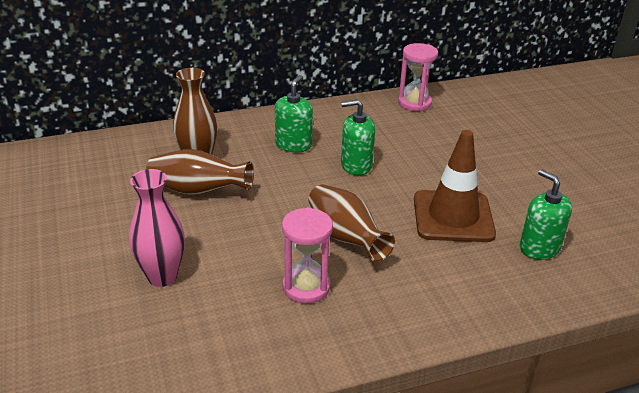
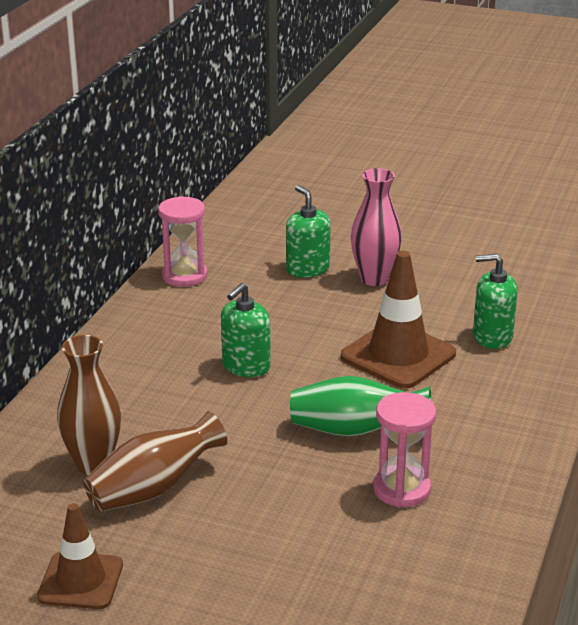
camera: 50 degrees left, 5 degrees down
pink vase [129,169,185,287] -> pink vase moved to [351,168,402,286]
green soap dispenser [275,75,313,152] -> green soap dispenser moved to [286,185,331,278]
brown vase [308,184,395,261] -> green vase [290,376,432,437]
none -> brown traffic cone [37,503,123,609]

